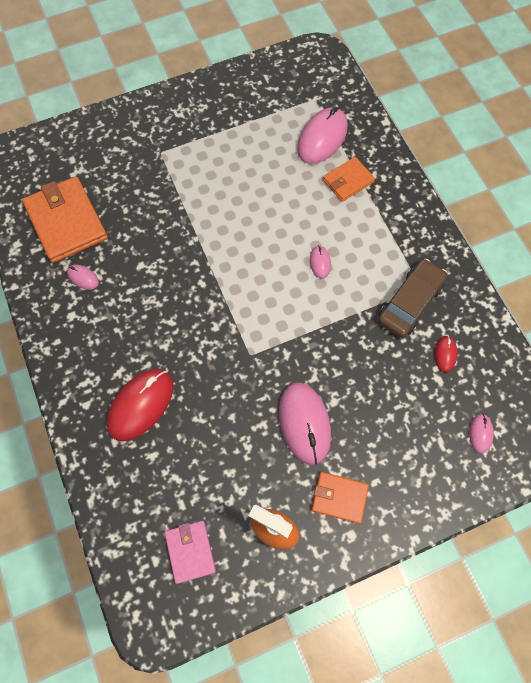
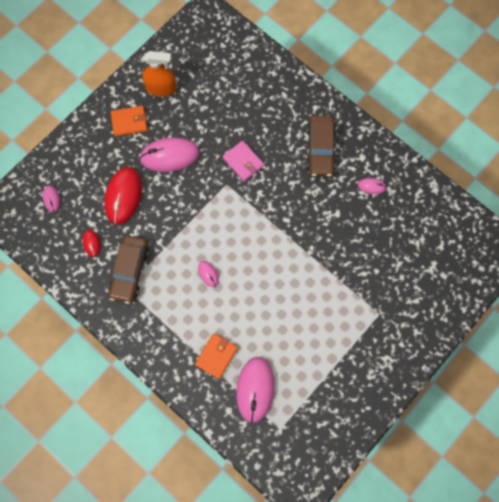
camera: 155 degrees right, 5 degrees up
orange wallet [22,176,108,263] -> none
red mouse [107,369,173,441] -> red mouse moved to [104,167,142,224]
pink wallet [165,521,216,584] -> pink wallet moved to [223,141,264,181]
pink mouse [279,383,331,465] -> pink mouse turned 60 degrees counterclockwise [139,138,200,172]
none -> brown car [307,115,336,177]

